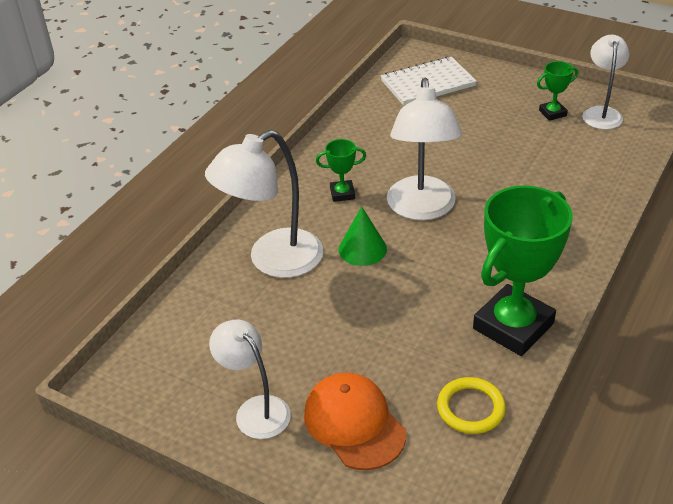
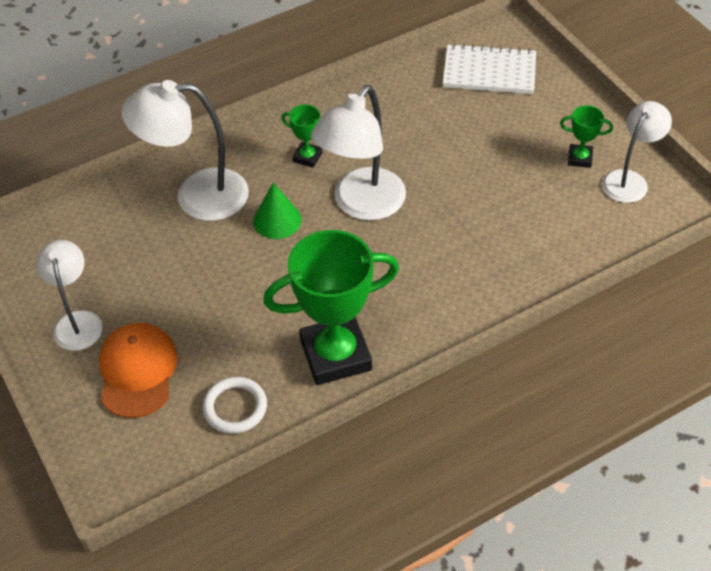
camera: 30 degrees right, 10 degrees up
yellow ring [437,377,506,434] -> white ring [202,377,267,434]

